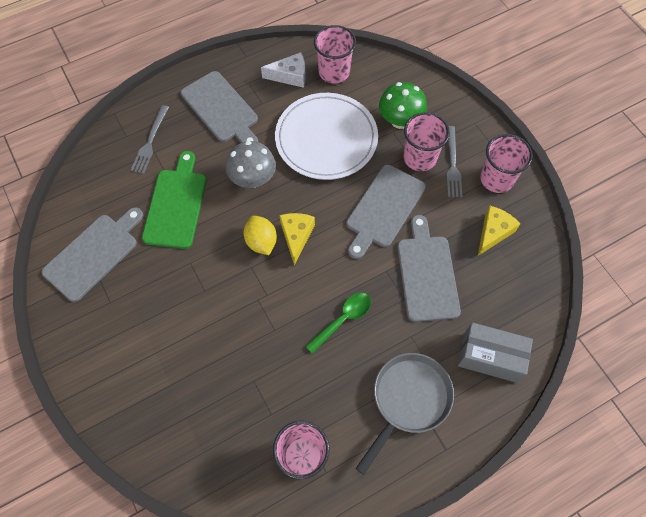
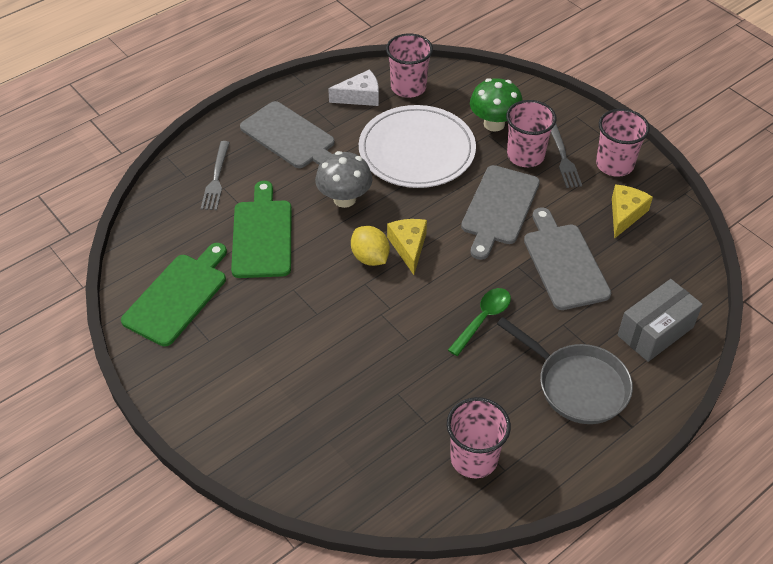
camera: 10 degrees left, 15 degrees down
grey cutting board [42,207,143,302] -> green cutting board [121,243,227,346]
grey pan [355,353,454,475] -> grey pan turned 105 degrees clockwise [497,317,633,424]
grey box [458,322,533,383] -> grey box turned 45 degrees counterclockwise [618,279,703,362]

